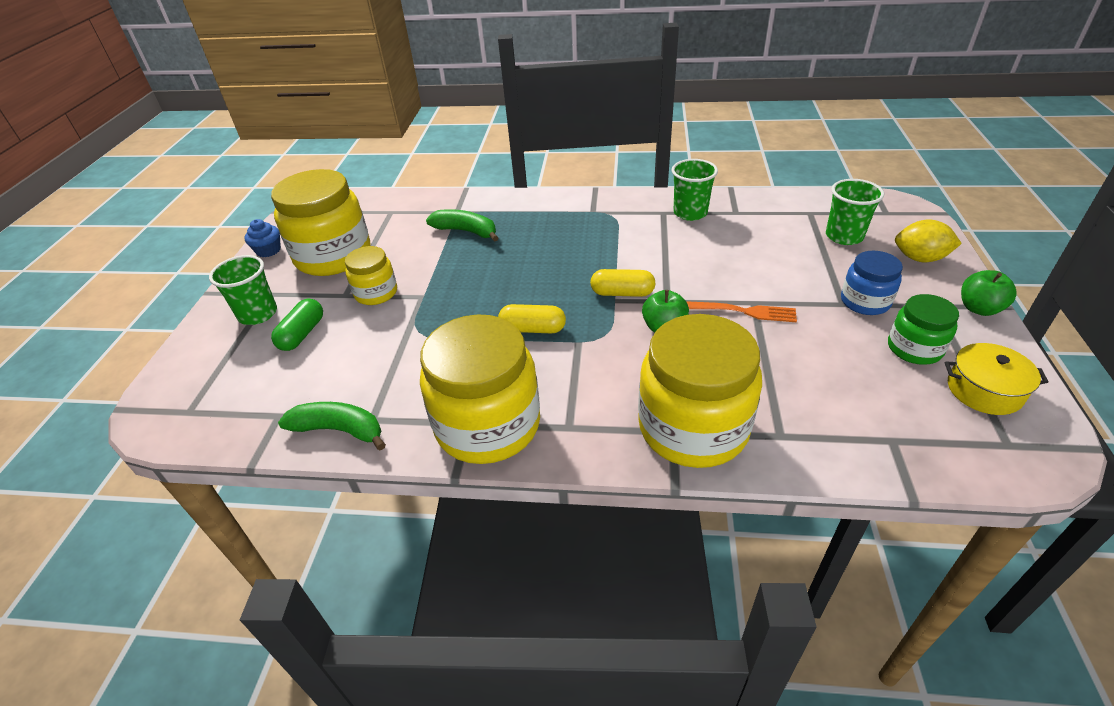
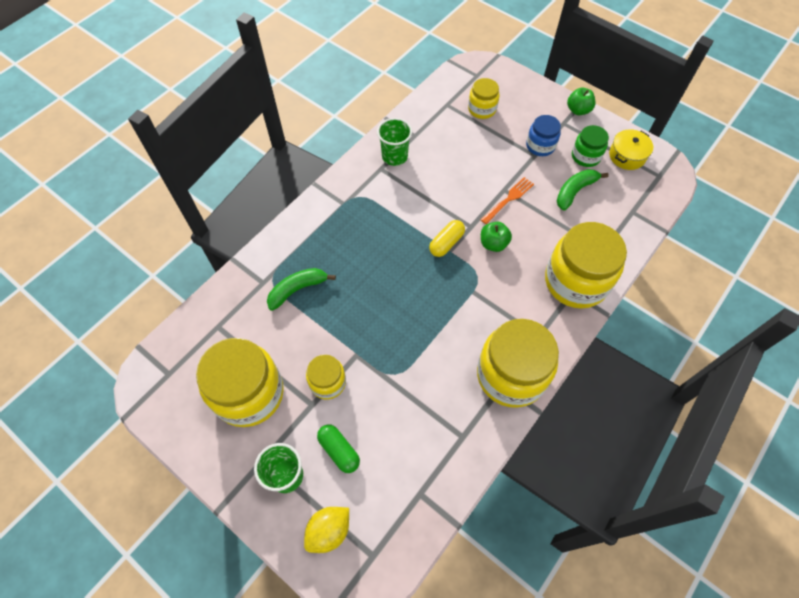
camera: 60 degrees left, 20 degrees up
blue cupcake [244,219,281,257] -> none
green banana [278,402,386,451] -> green banana moved to [557,169,609,211]
yellow capsule [498,304,566,334] -> none
green cup [826,179,884,245] -> yellow jar [468,78,500,119]
yellow lemon [895,220,962,262] -> yellow lemon moved to [304,507,349,553]

